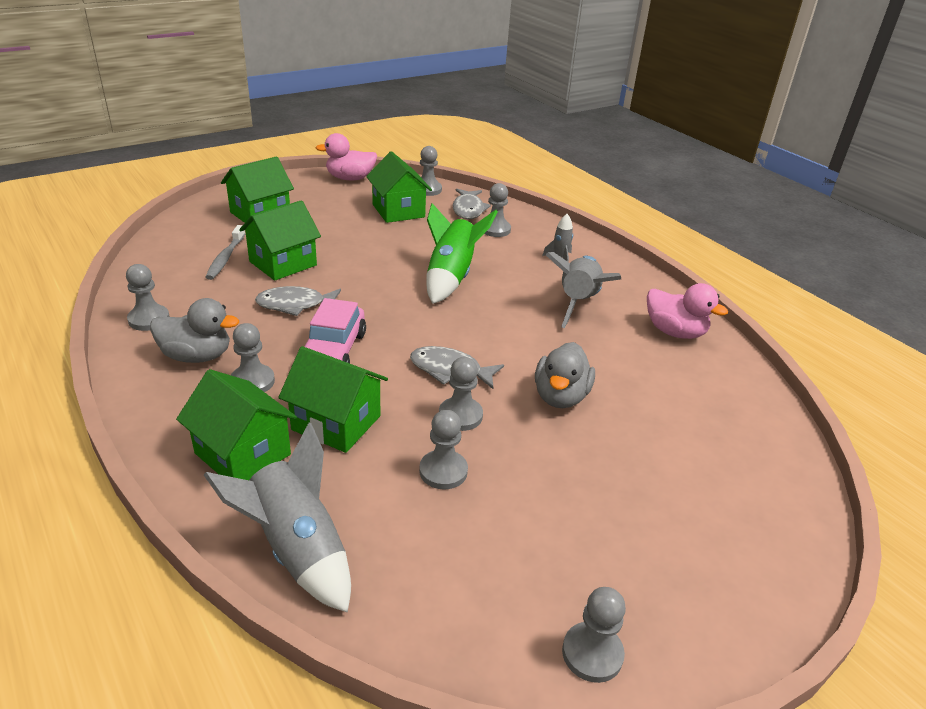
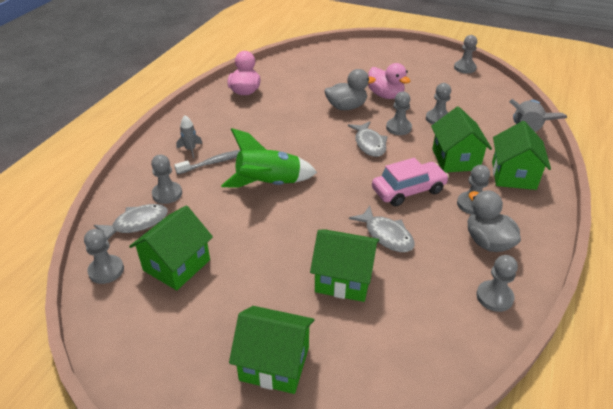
camera: 120 degrees left, 5 degrees up
grey toothbrush [205,225,245,280] -> grey toothbrush moved to [174,150,241,174]
pink duck [315,133,377,180] -> pink duck moved to [368,63,410,99]
grey rocket [546,252,621,328] -> none

